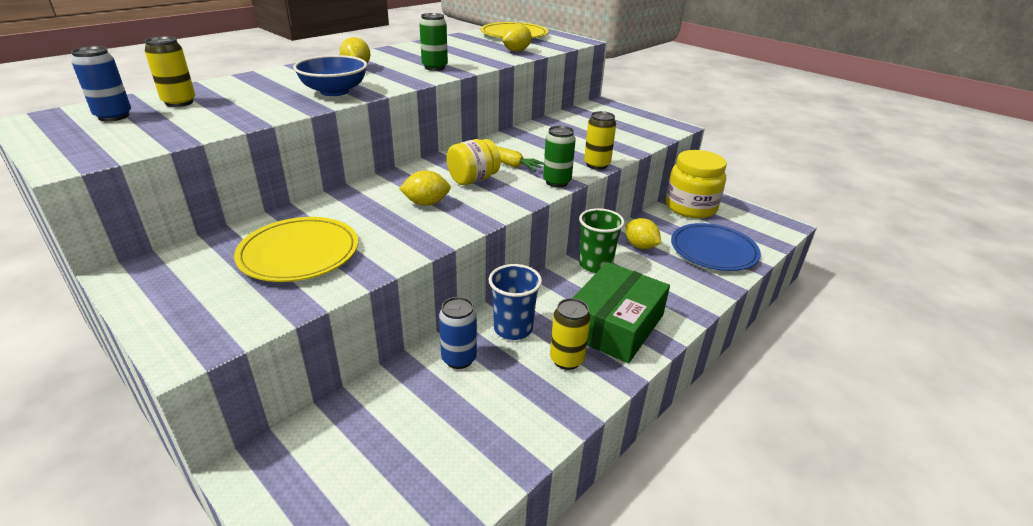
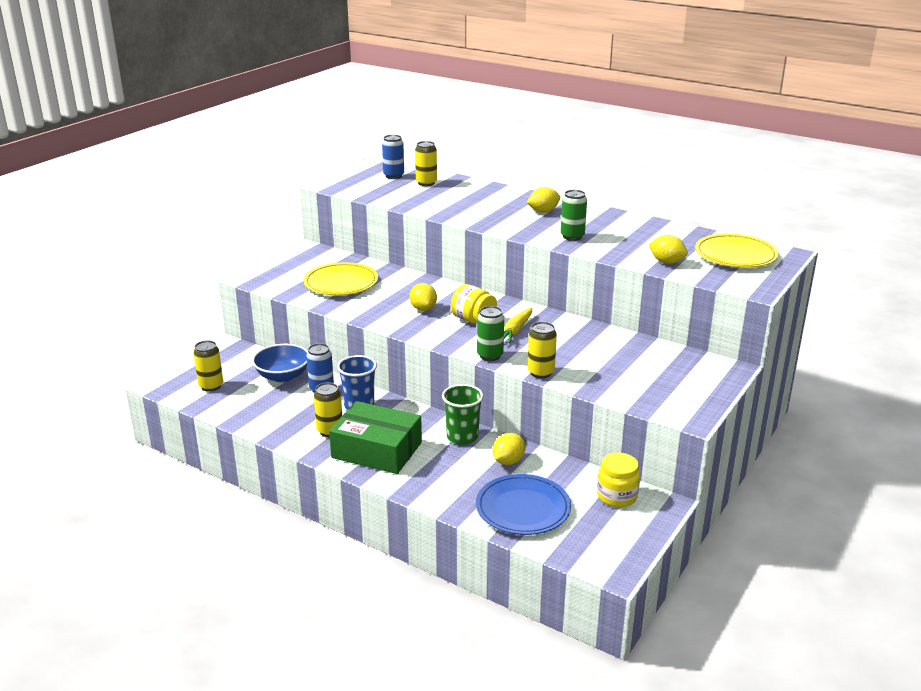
camera: 80 degrees right, 5 degrees down
blue bowl [293,55,367,96] -> blue bowl moved to [252,344,308,382]
yellow jar [666,150,727,218] -> yellow jar [597,452,640,507], size x0.64
none -> yellow can [193,340,223,391]

